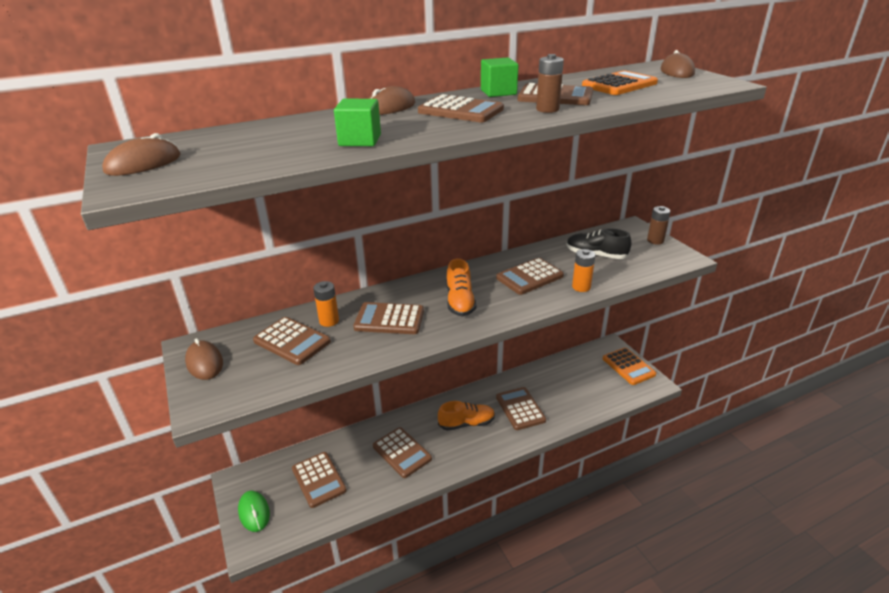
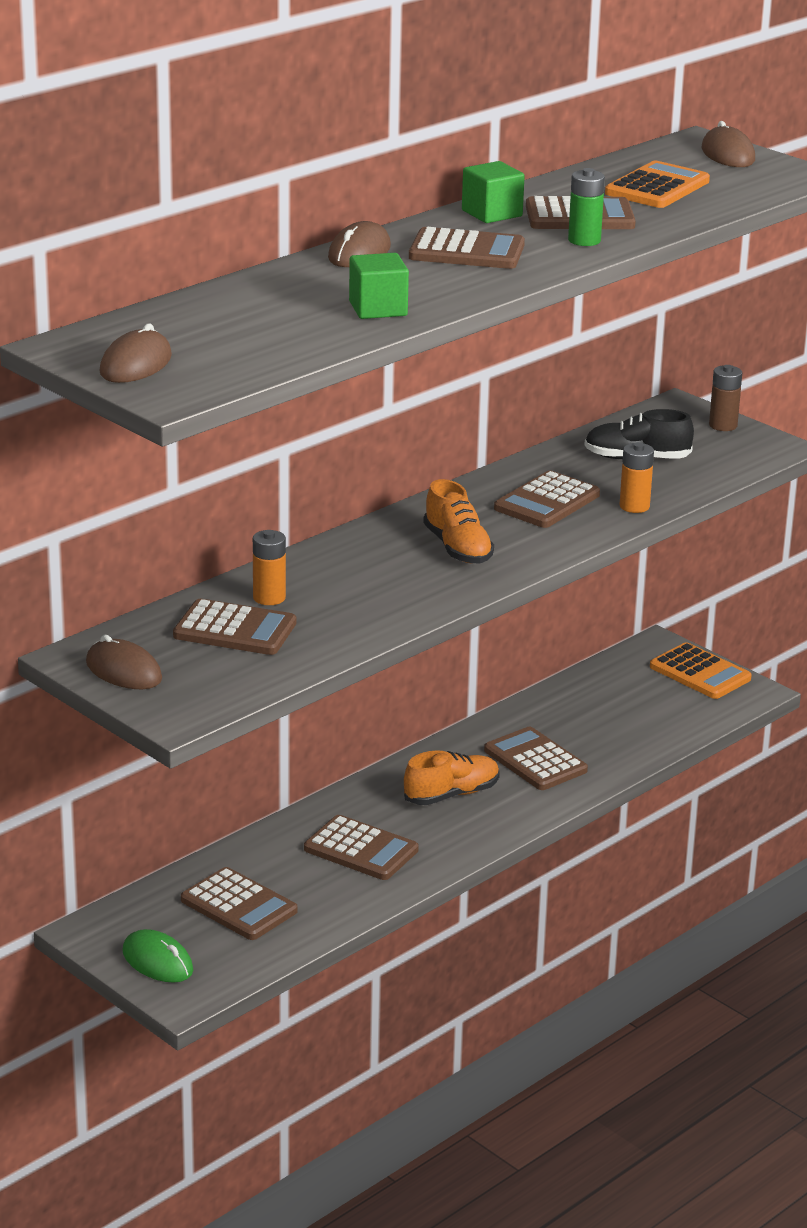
camera: 20 degrees left, 5 degrees down
brown calculator [353,302,424,334] -> none
brown battery [536,54,564,113] -> green battery [568,168,605,246]

